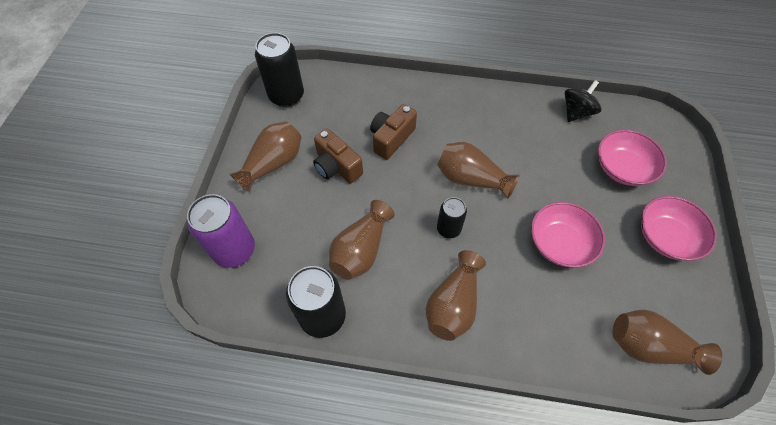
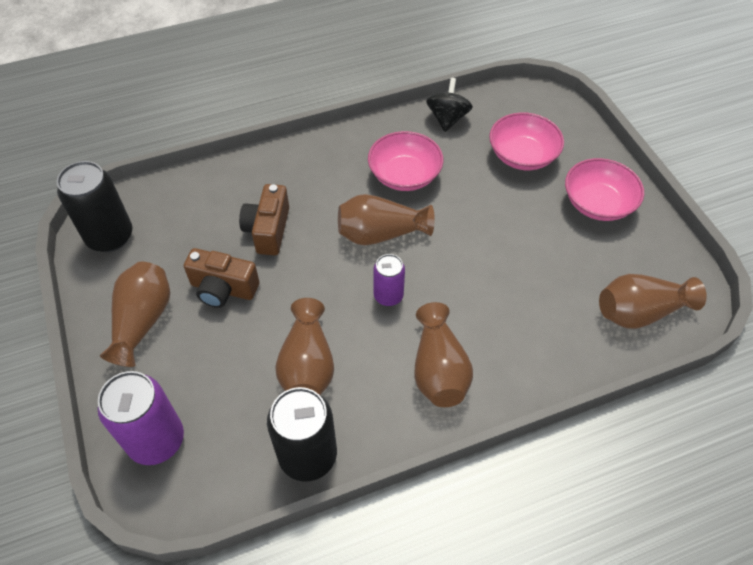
camera: 30 degrees left, 5 degrees down
black can [437,197,467,238] -> purple can [373,254,405,306]
pink bowl [531,202,605,268] -> pink bowl moved to [368,131,444,191]

